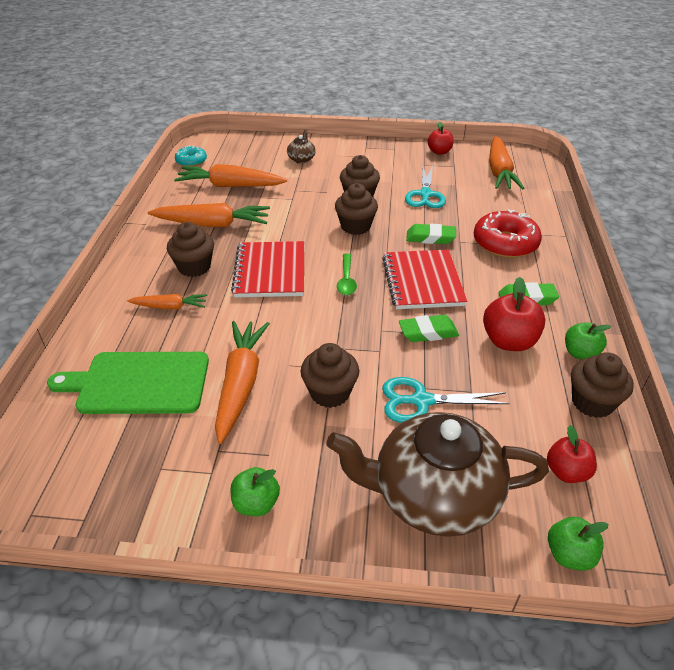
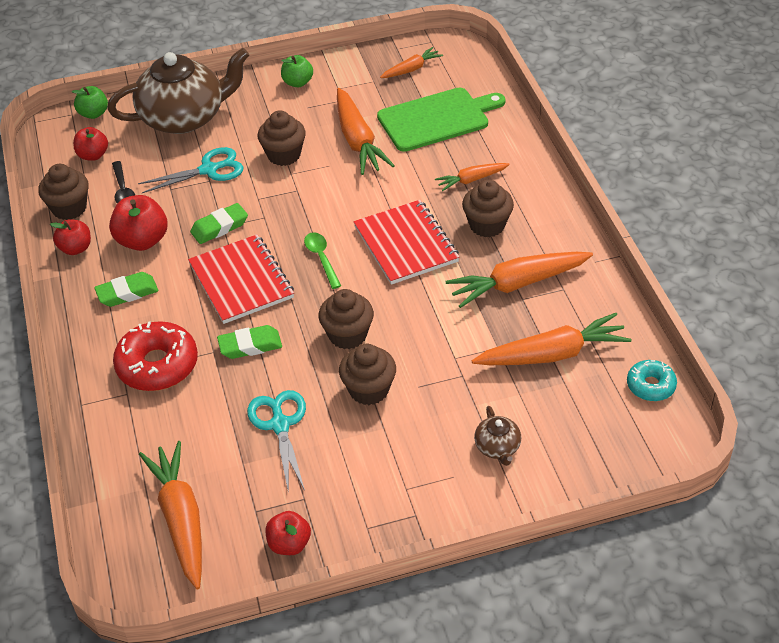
camera: 160 degrees right, 5 degrees up
green apple [565,322,611,360] -> red apple [50,219,91,255]
none -> black spoon [112,161,135,203]
none -> orange carrot [380,47,443,78]

